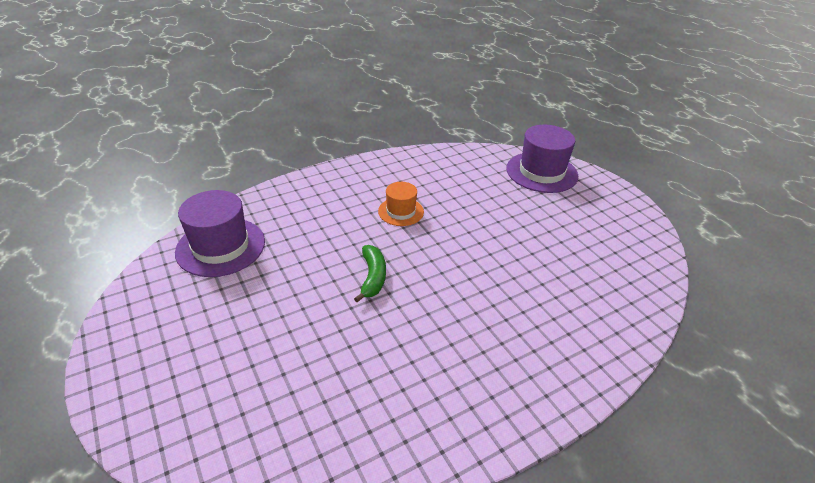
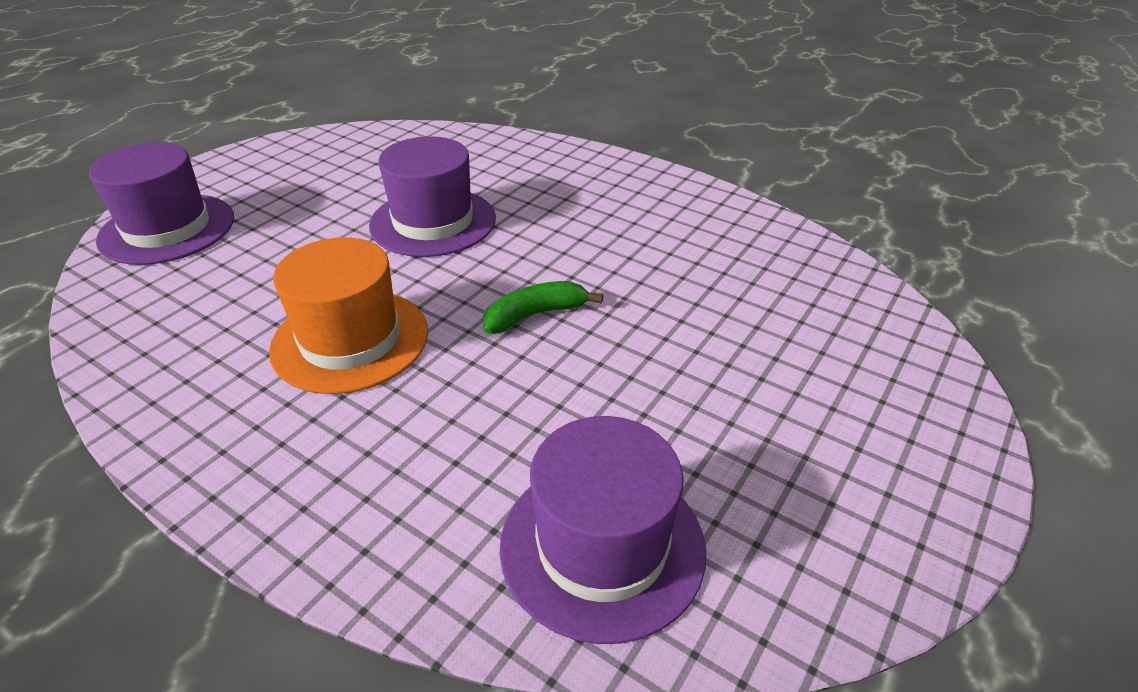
camera: 115 degrees left, 0 degrees up
orange hat [378,182,424,226] -> orange hat [269,237,428,394], size x1.72
none -> purple hat [369,136,496,257]

